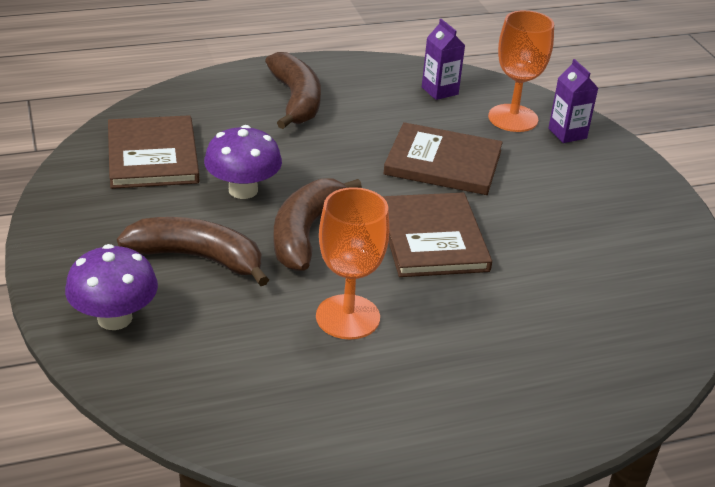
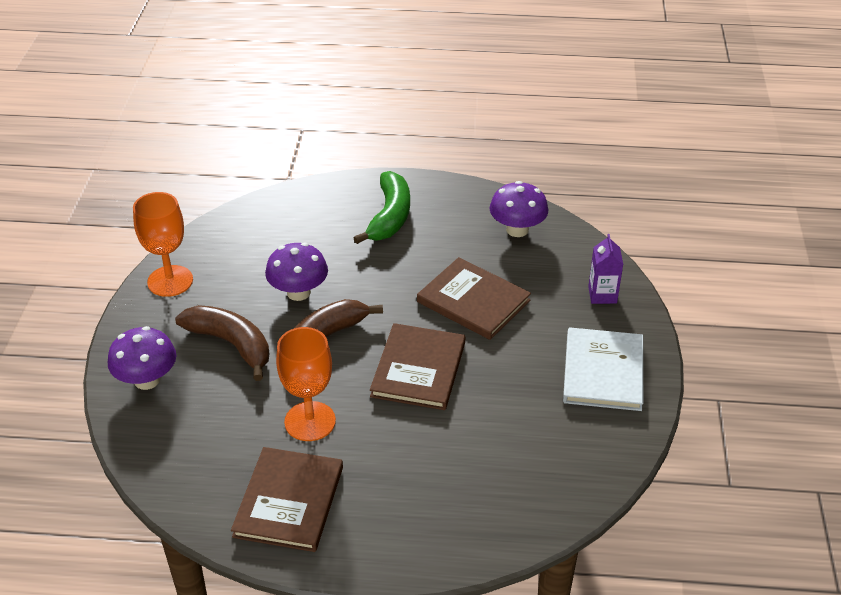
camera: 25 degrees right, 5 degrees up
brown book [108,115,199,189] -> brown book moved to [231,447,343,552]
brown banana [265,52,321,129] -> green banana [354,171,410,244]
purple carton [422,19,465,100] -> purple mushroom [490,181,548,237]
orange goblet [488,10,554,132] -> orange goblet moved to [133,192,193,297]
none -> white book [563,327,643,411]

